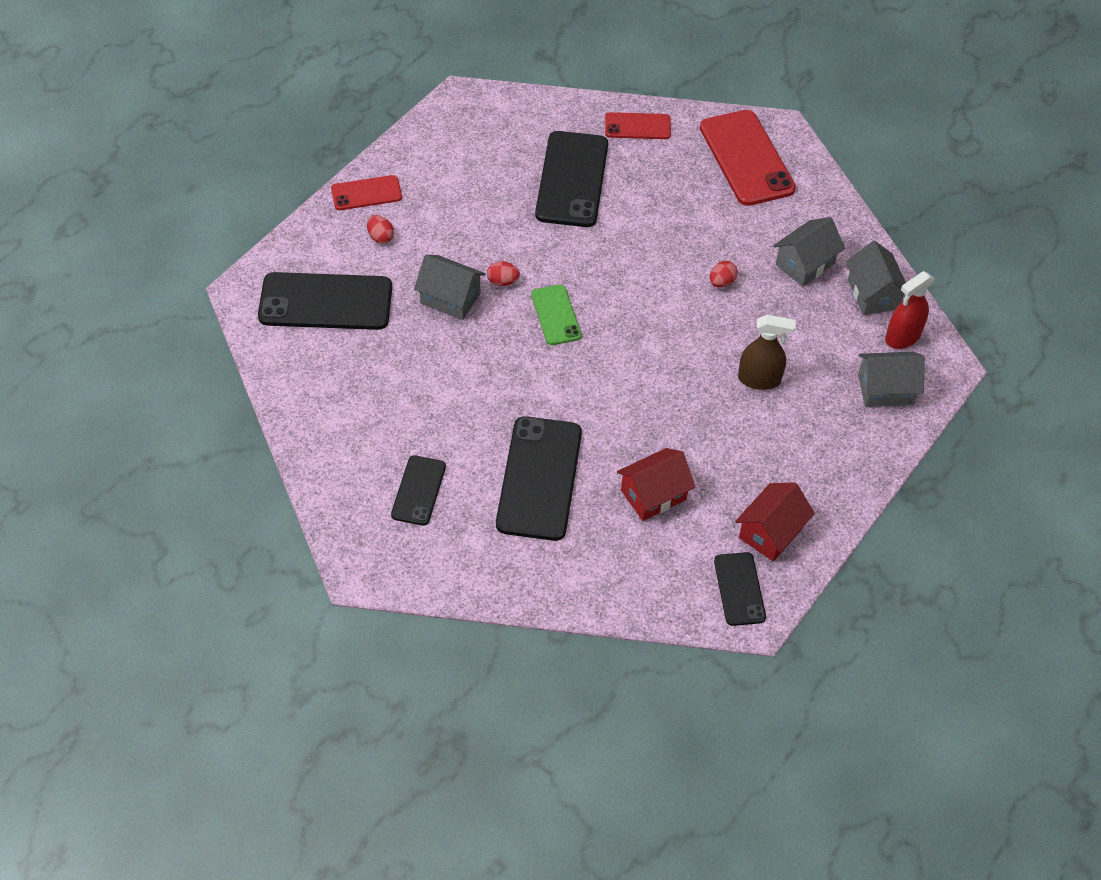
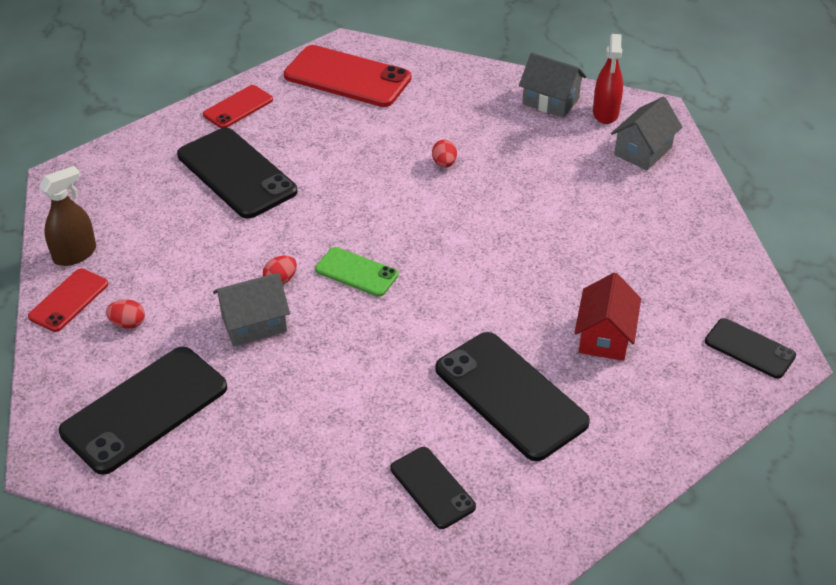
camera: 45 degrees left, 10 degrees down
red house [735,482,815,561] -> none
brown spray bottle [738,315,796,390] -> brown spray bottle moved to [39,166,96,266]
grey house [773,217,845,287] -> none

